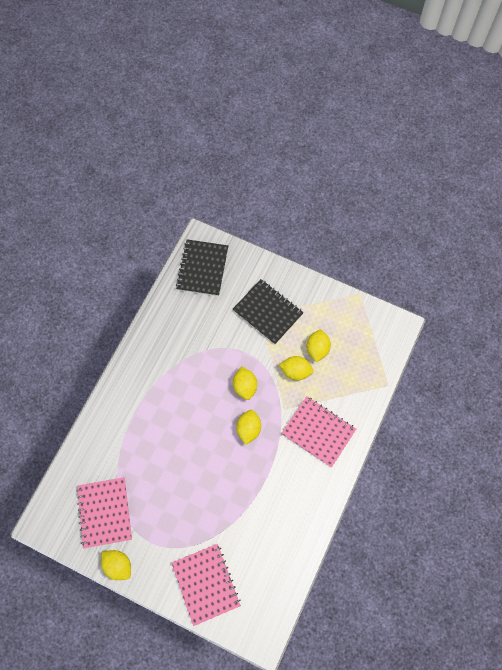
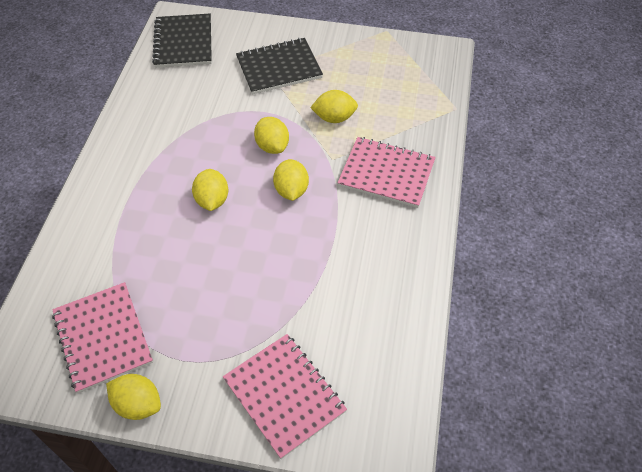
camera: 15 degrees left, 15 degrees down
black notebook [232,279,303,344] -> black notebook turned 45 degrees counterclockwise [236,38,323,94]
yellow lemon [306,330,331,363] -> yellow lemon moved to [192,169,228,211]

